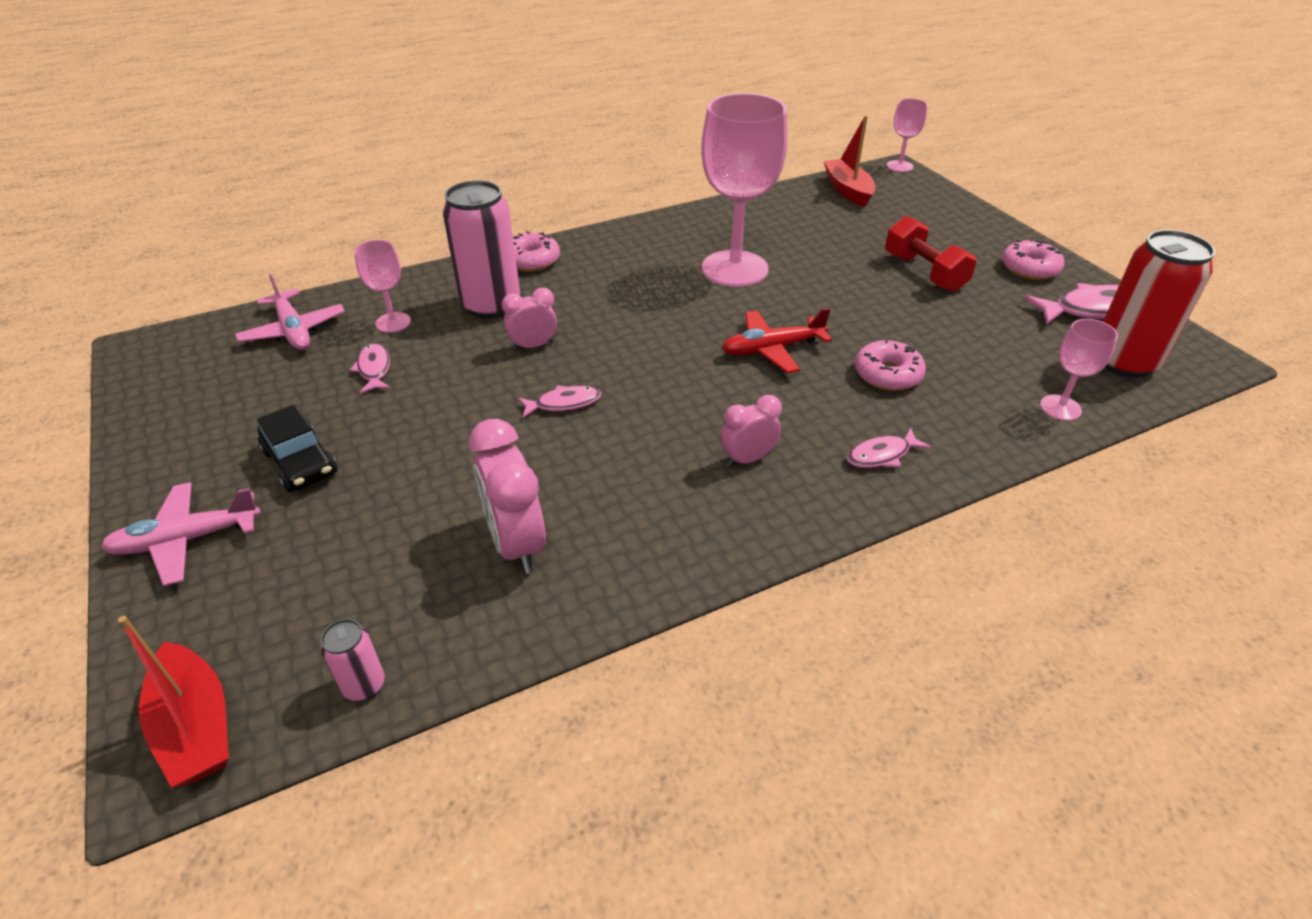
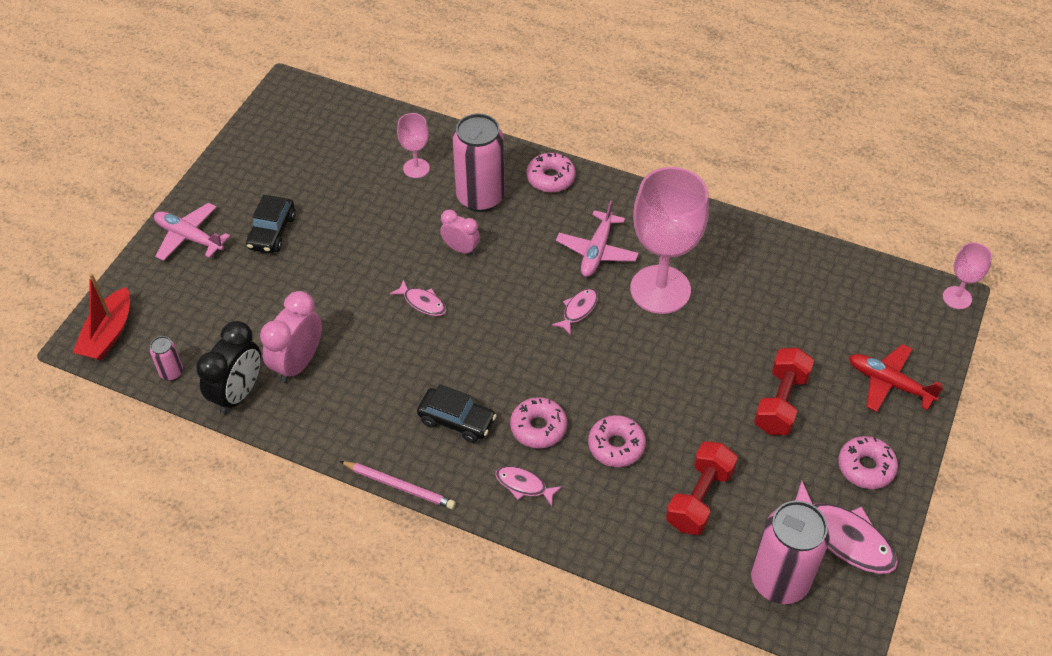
camera: 50 degrees right, 10 degrees up
pink plane [235,274,345,350] -> pink plane moved to [556,200,639,277]
pink fish [350,343,391,394] -> pink fish moved to [552,288,598,335]
pink clock [720,395,782,467] -> black car [417,384,497,443]
red plane [722,308,832,373] -> red plane moved to [849,344,944,412]
red boat [824,115,876,207] -> none
pink goblet [1040,319,1118,421] -> none
red can [1103,230,1215,378] -> pink can [751,501,830,604]
none -> black clock [196,321,261,415]
none -> pink pencil [340,461,456,509]
none -> pink donut [510,397,567,448]
none -> red dumbbell [666,441,738,535]

